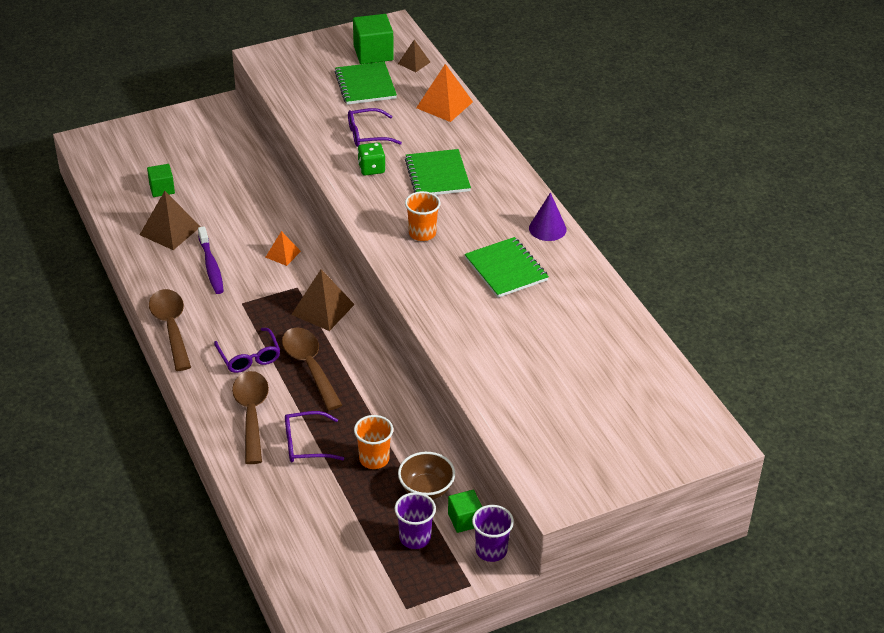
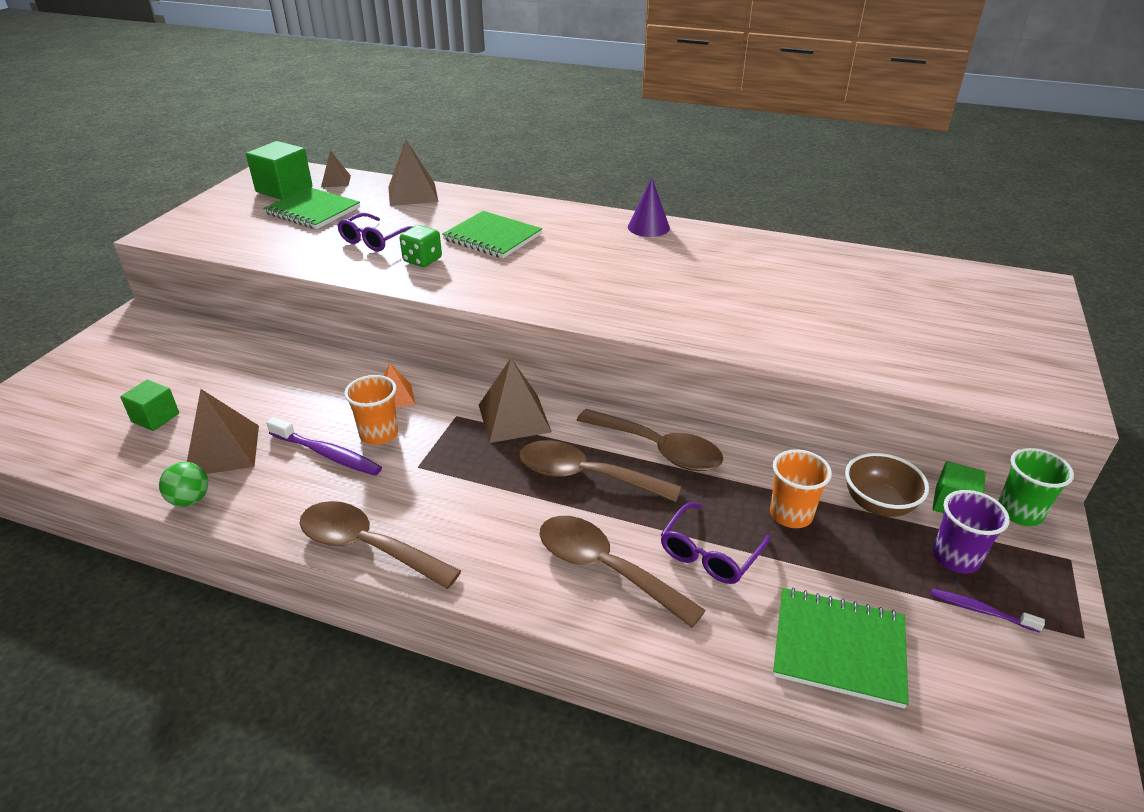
camera: 45 degrees left, 5 degrees down
purple glasses [214,328,280,373] -> none
orange cup [405,191,441,241] -> orange cup moved to [344,375,398,445]
orange pyramid [416,64,473,122] -> brown pyramid [388,140,438,206]
green notebook [464,237,549,298] -> green notebook moved to [773,588,909,709]
purple cup [472,505,514,562] -> green cup [998,448,1074,526]
none -> green ball [159,462,208,507]
none -> brown spoon [577,409,723,471]
none -> purple toothbrush [930,588,1045,632]

